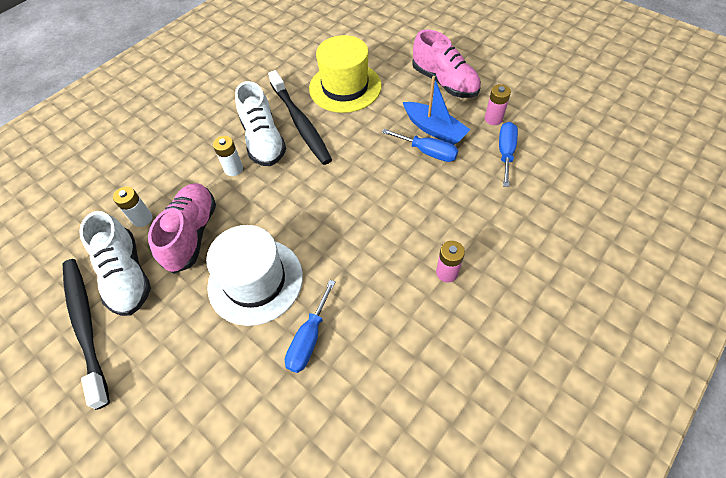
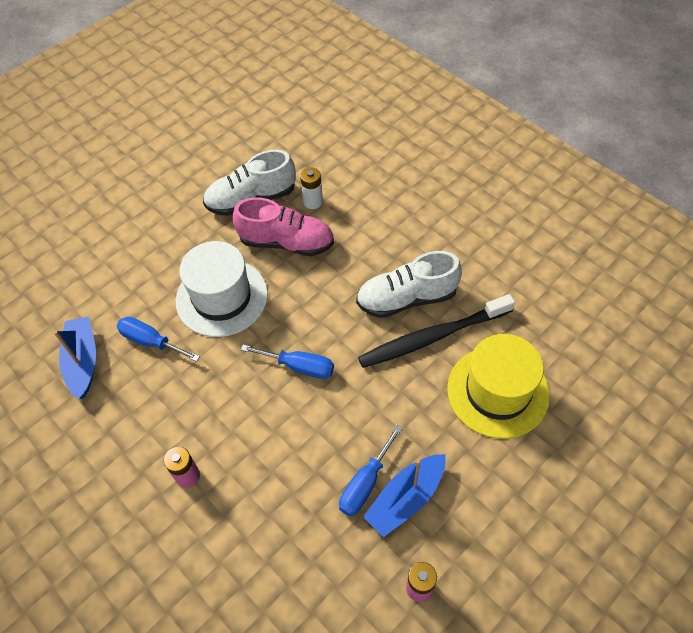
camera: 95 degrees right, 0 degrees up
black toothbrush [63,259,110,410] -> none
white battery [213,136,243,176] -> none
pink shoe [412,29,481,98] -> none
blue screwdriver [499,122,518,187] -> blue screwdriver moved to [241,344,334,379]
none -> blue boat [54,316,96,399]

